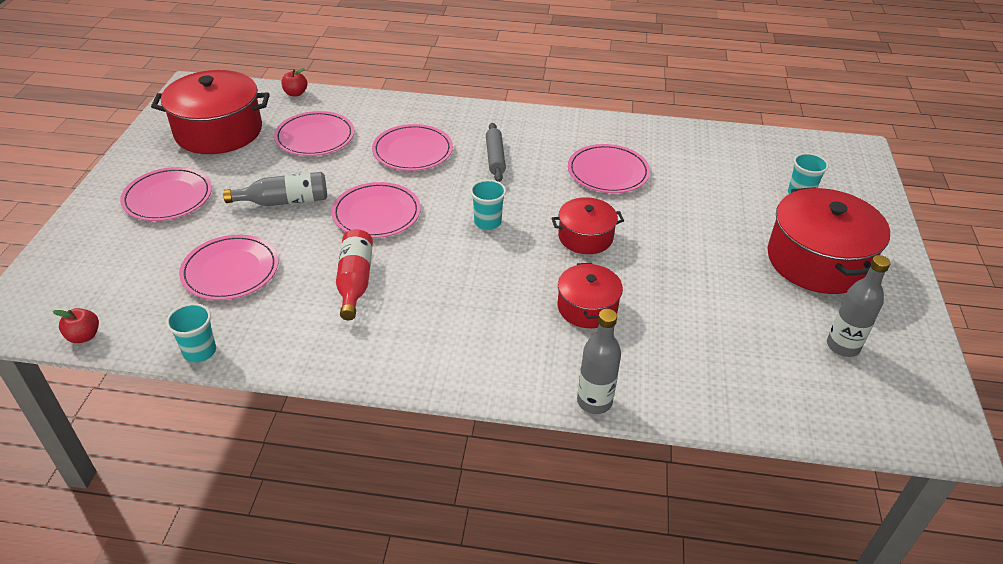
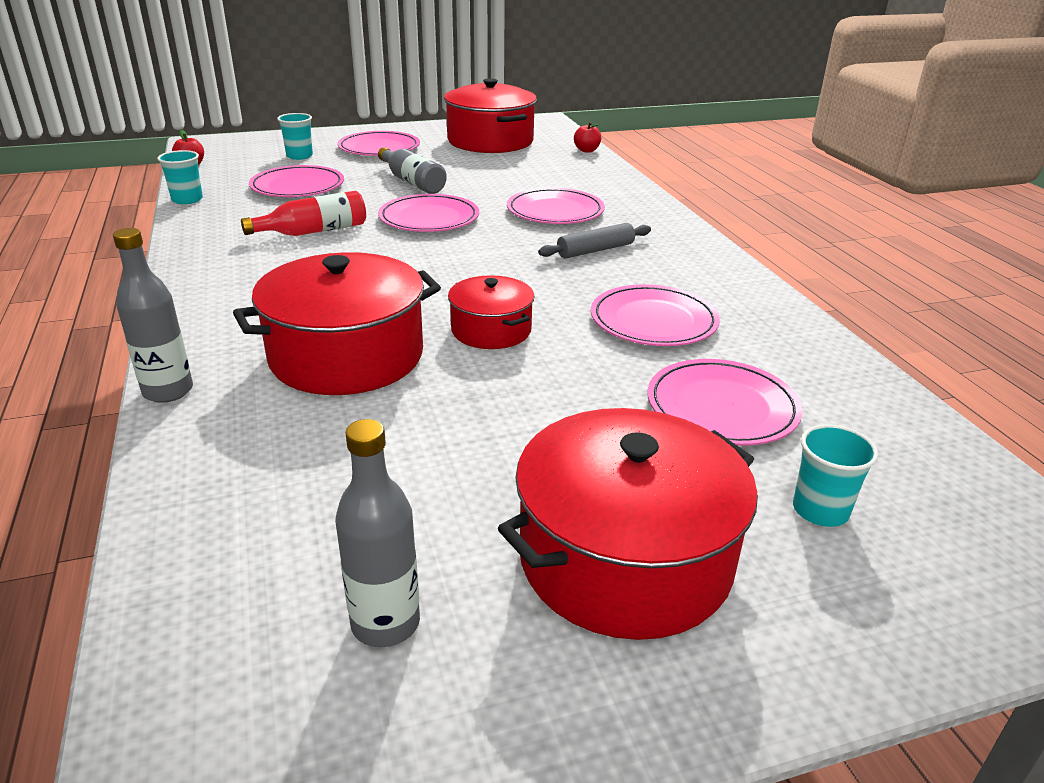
camera: 65 degrees right, 10 degrees down
pink plate [274,111,354,156] -> pink plate moved to [647,359,803,446]
turquoise cup [470,180,506,230] -> turquoise cup moved to [277,113,313,160]
red pot [558,263,623,328] -> red pot [233,252,441,395], size x1.79

